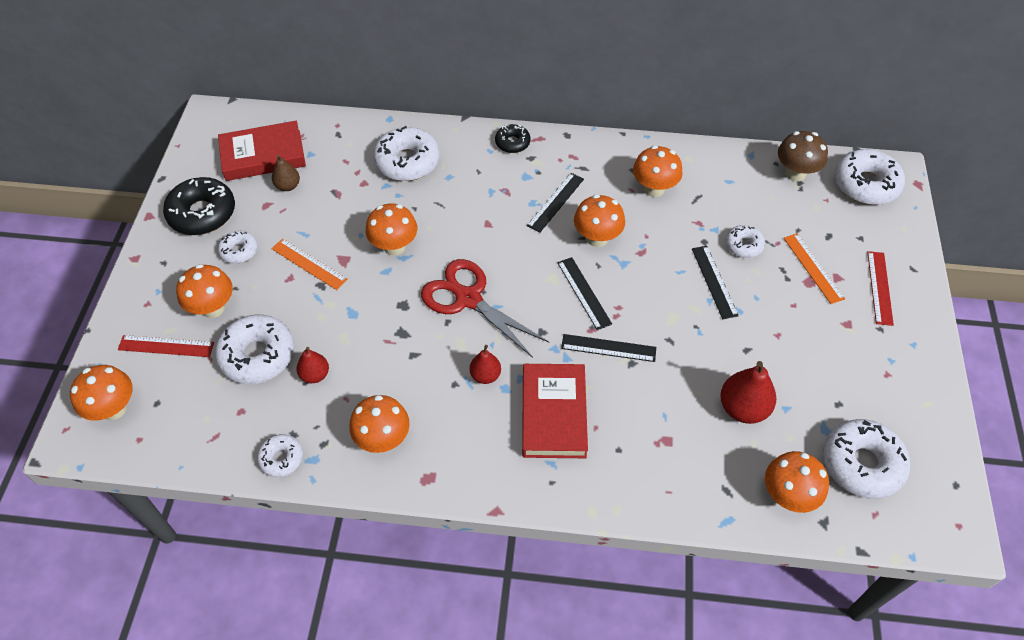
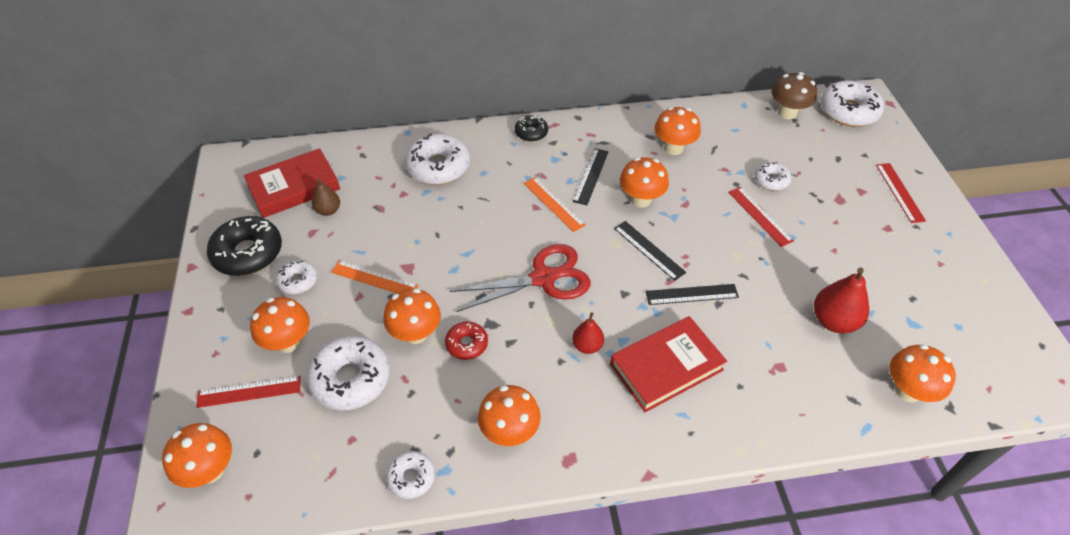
camera: 15 degrees left, 5 degrees down
red pear [297,347,329,383] -> none
orange mushroom [365,203,417,256] -> orange mushroom moved to [383,288,441,344]
red scissors [421,259,549,358] -> red scissors turned 135 degrees clockwise [450,244,591,312]
red book [522,364,588,458] -> red book turned 75 degrees clockwise [610,316,727,412]
black ruler [692,246,739,319] -> red ruler [728,187,794,247]
orange ruler [783,233,845,304] -> orange ruler moved to [524,177,586,232]
white donut [823,419,910,499] -> none
none -> red donut [445,321,488,360]

